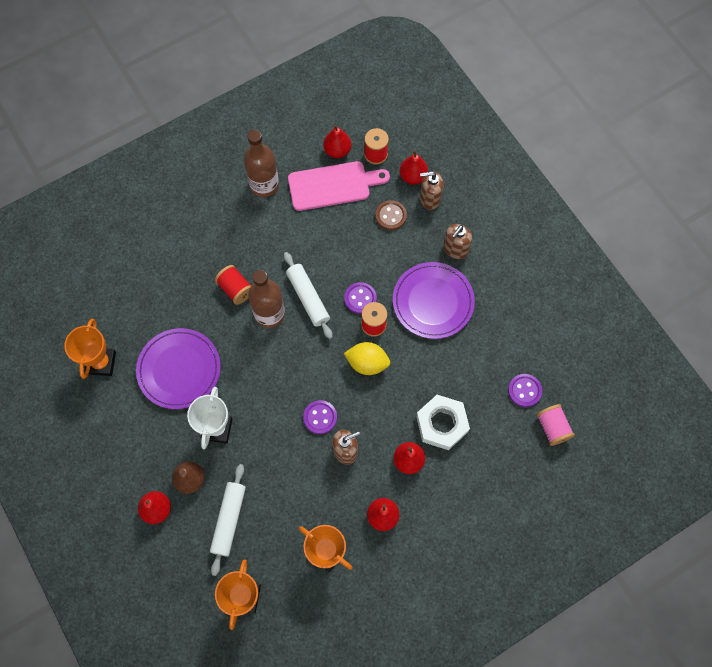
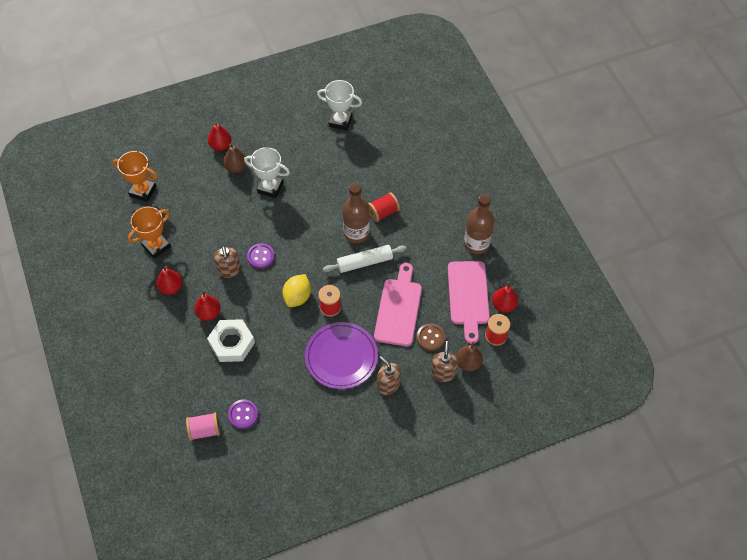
camera: 100 degrees right, 10 degrees down
orange trophy [64,318,116,379] -> white trophy [317,80,362,130]
purple plate [136,328,221,409] -> none
white rolling pin [210,464,246,576] -> none
purple button [344,282,377,314] -> none
red pear [400,150,428,185] -> brown pear [456,341,483,372]
none -> pink cutting board [374,263,422,346]

